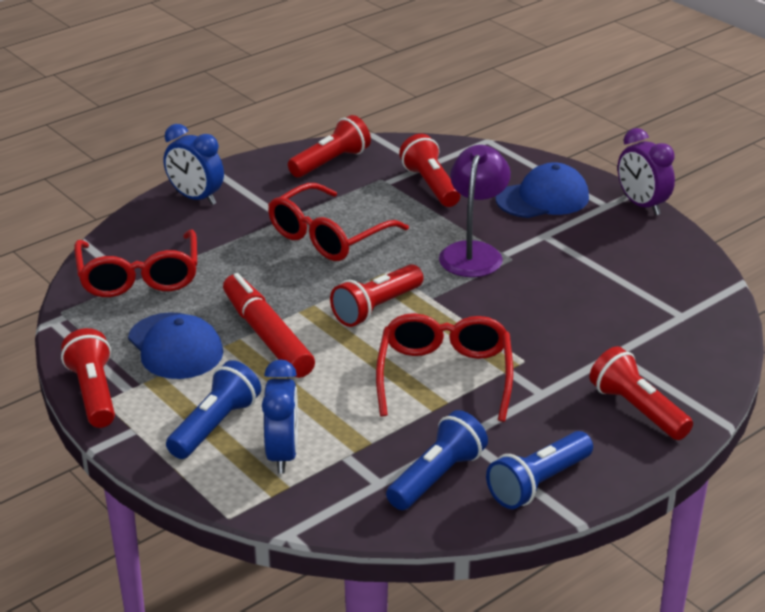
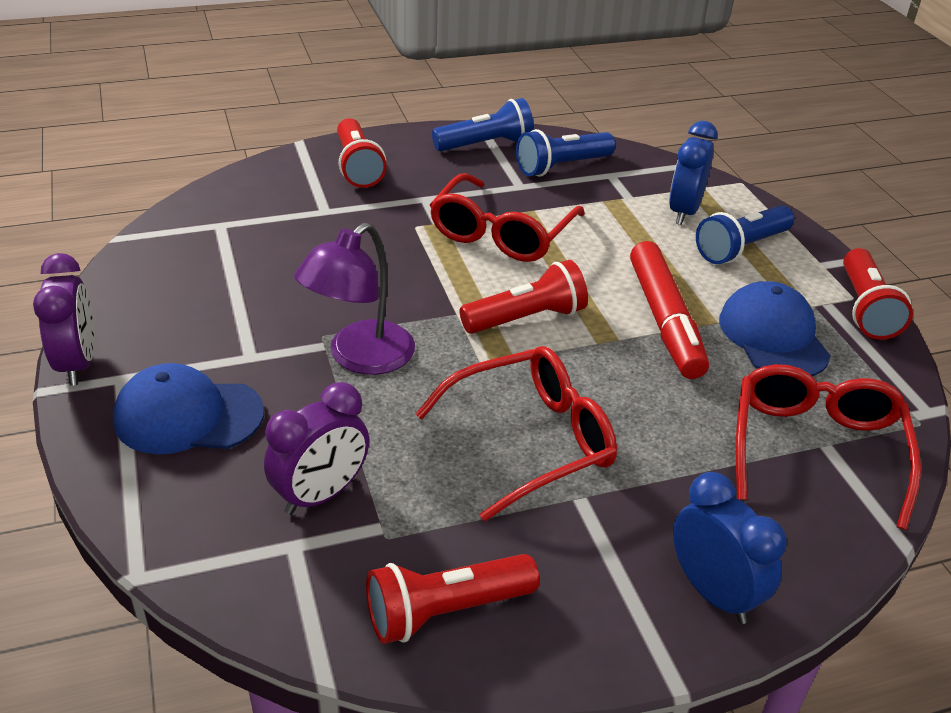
camera: 160 degrees left, 5 degrees up
red flashlight [399,134,460,207] -> purple clock [264,382,369,515]

